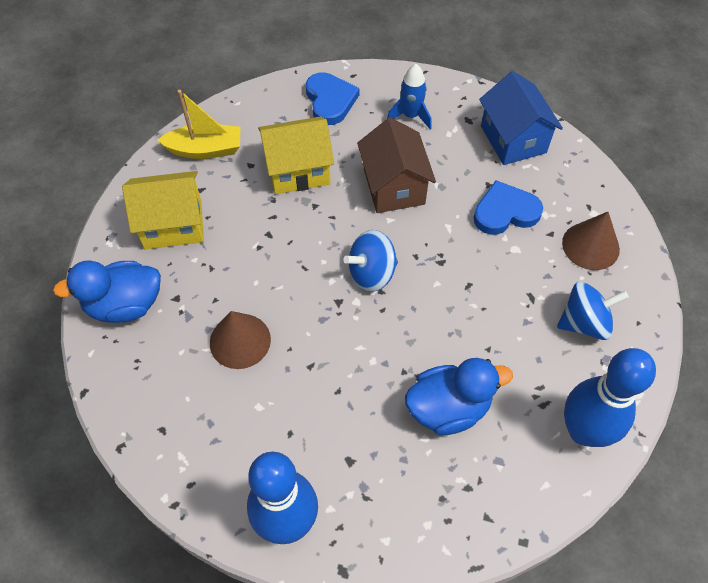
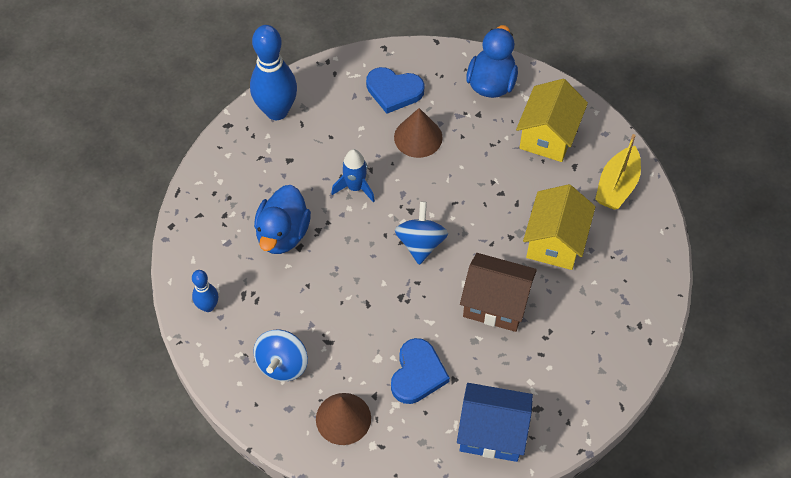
camera: 120 degrees right, 0 degrees up
blue heart [306,72,360,125] -> blue heart moved to [366,67,425,114]
blue rocket [387,64,432,129] -> blue rocket moved to [331,149,375,202]
blue bowling pin [564,348,656,447] -> blue bowling pin [192,270,218,312], size x0.51

